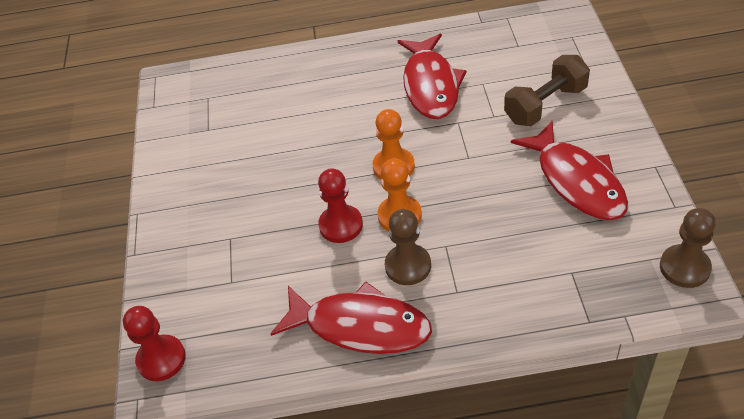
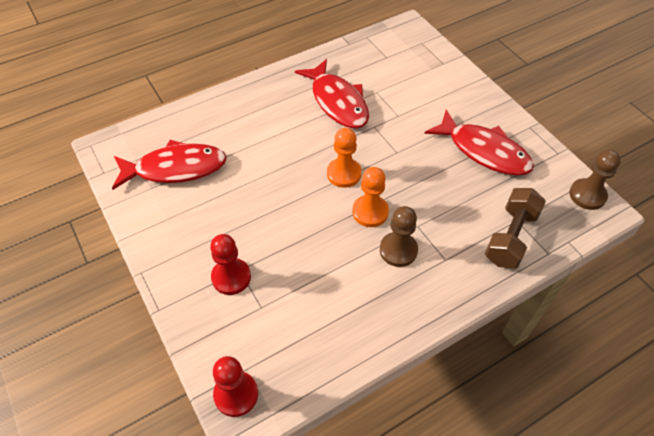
camera: 30 degrees left, 5 degrees up
red fish [270,282,432,354] -> red fish moved to [112,140,227,190]
red pawn [318,168,363,243] -> red pawn moved to [210,234,251,295]
brown dumbbell [504,55,590,126] -> brown dumbbell moved to [485,188,546,269]

